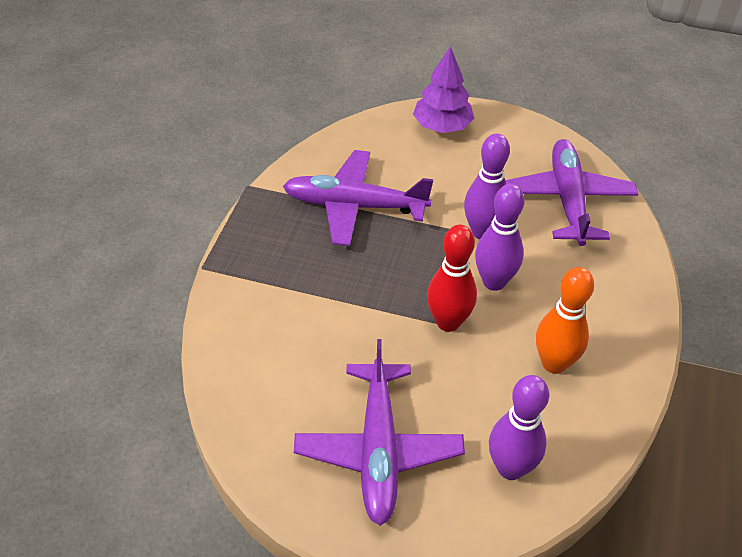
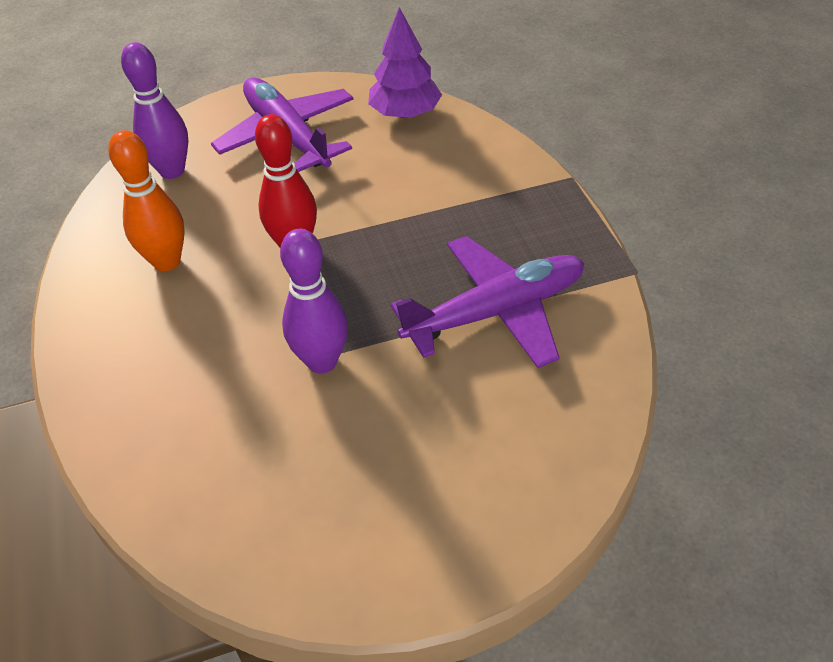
camera: 150 degrees right, 0 degrees up
purple tree [413,46,474,133] -> purple tree moved to [368,7,442,118]
purple bowling pin [475,184,524,291] -> none
purple plane [505,139,638,246] -> none

